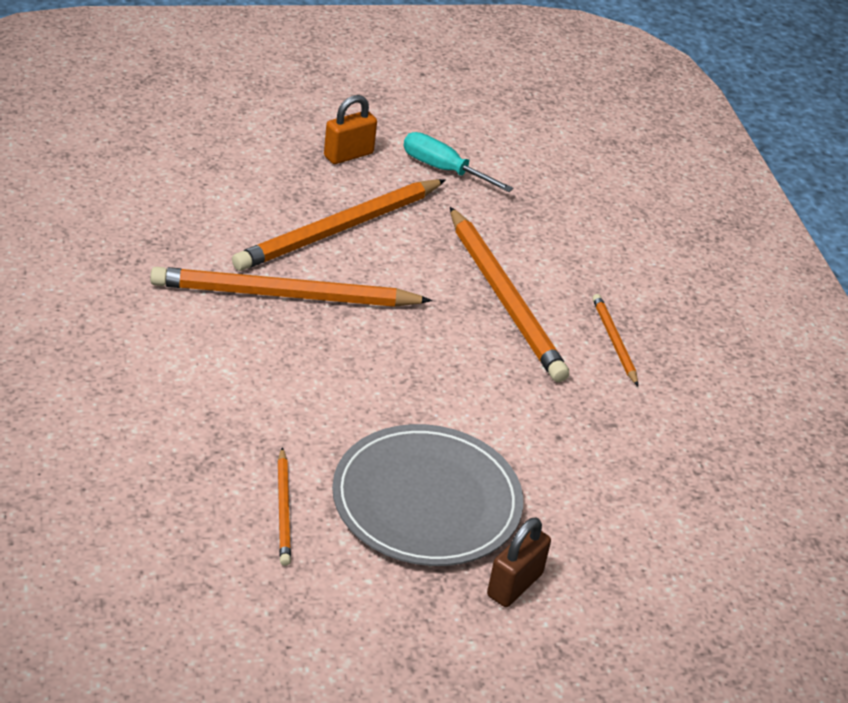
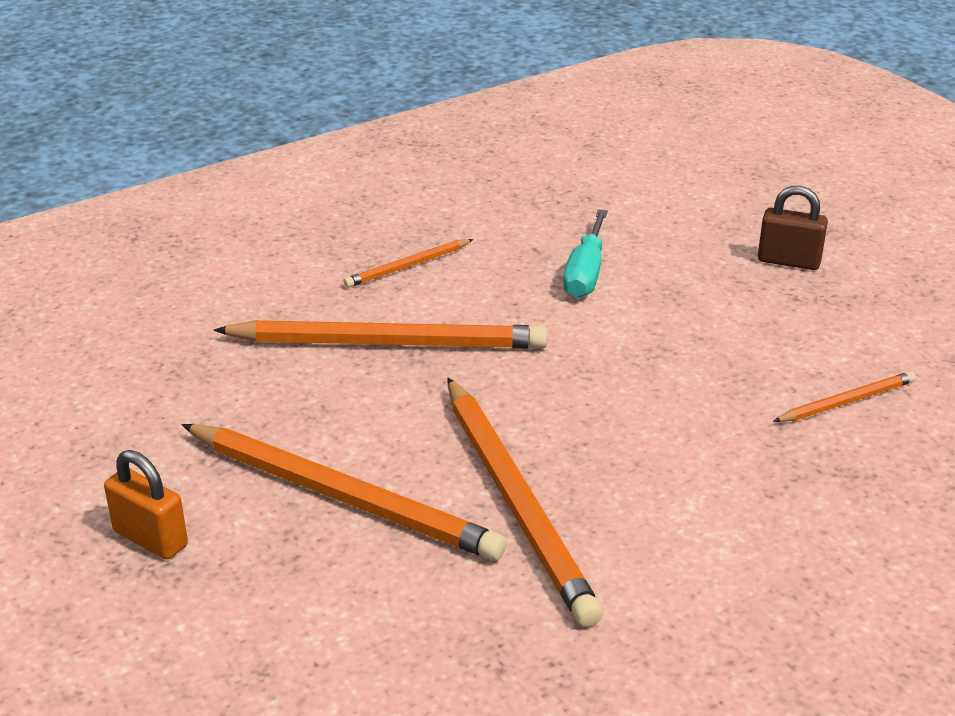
camera: 105 degrees left, 5 degrees down
grey plate [332,424,523,566] -> none
turquoise screwdriver [404,132,513,192] -> turquoise screwdriver moved to [563,209,608,298]
orange pencil [450,207,569,382] -> orange pencil turned 45 degrees clockwise [214,320,548,349]

